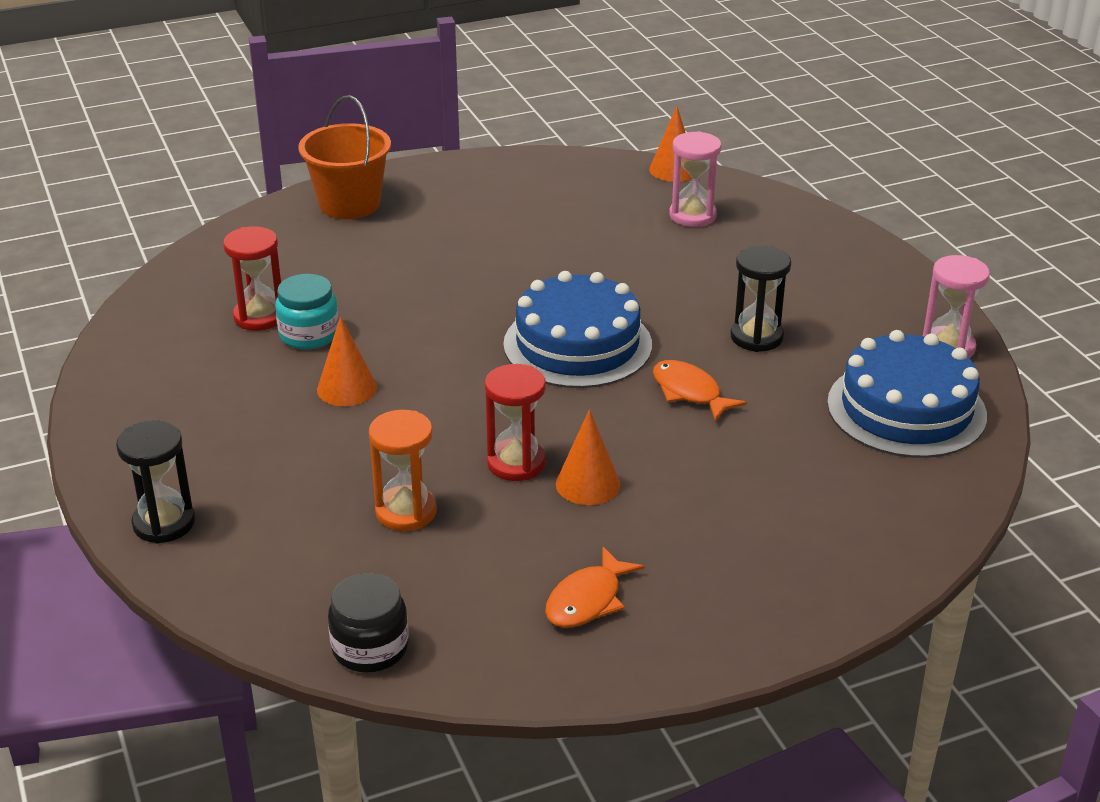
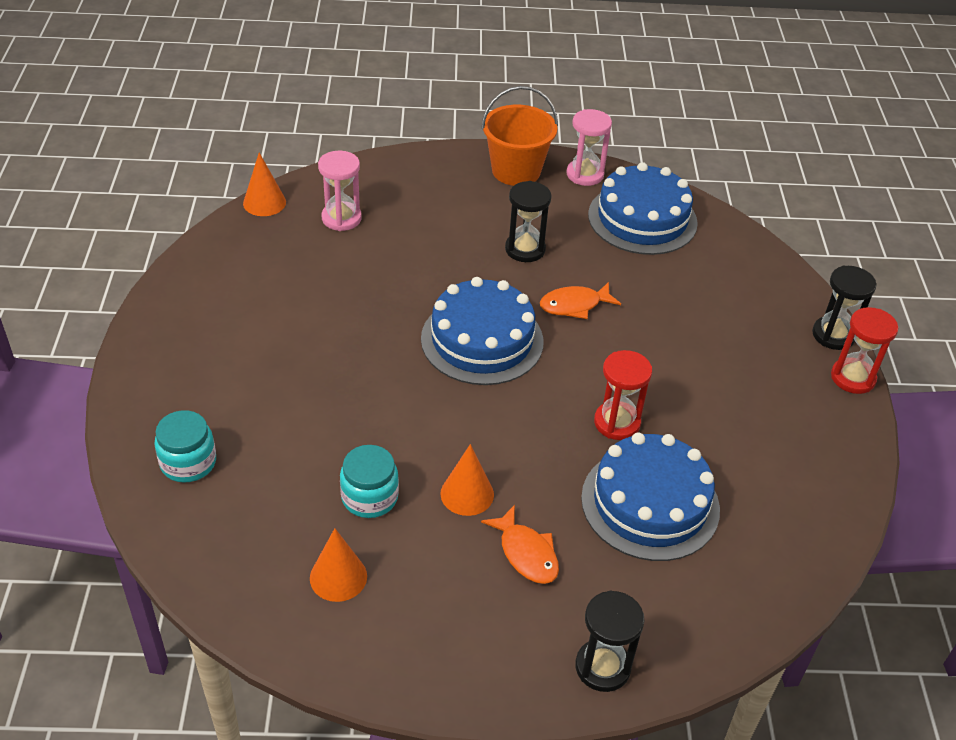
camera: 70 degrees left, 10 degrees up
red hourglass [223,226,281,331] -> red hourglass moved to [831,307,898,394]
orange bucket [298,95,391,219] -> orange bucket moved to [481,86,558,186]
black jar [328,573,408,673] -> none
orange hourglass [369,410,437,531] -> blue cake [581,432,720,561]
orange fish [545,547,645,628] -> orange fish moved to [481,505,559,584]
orange cone [556,409,620,505] -> orange cone moved to [310,528,367,602]
none -> turquoise jar [154,410,216,483]
none -> black hourglass [812,266,877,350]

